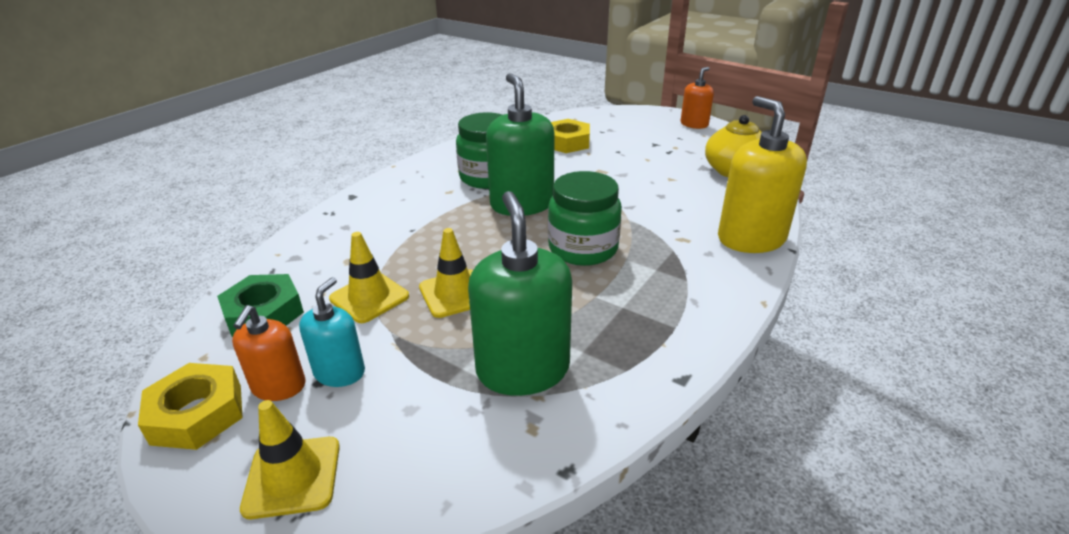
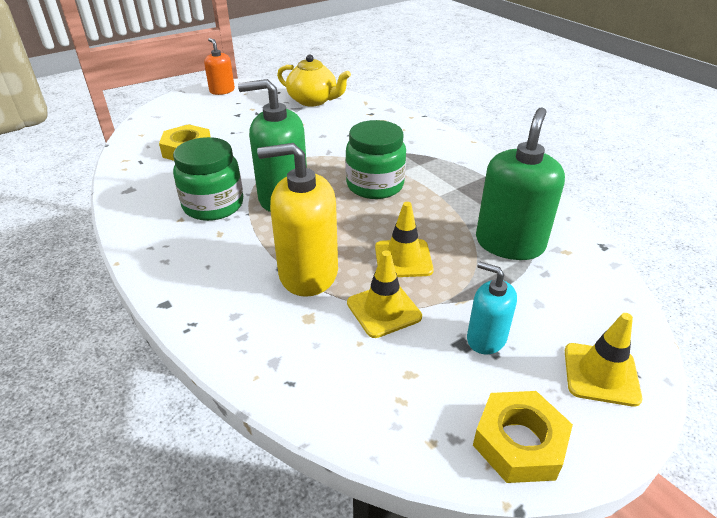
camera: 70 degrees left, 5 degrees up
green nut [217,274,304,337] -> none
orange soap dispenser [232,305,305,401] -> none
green soap dispenser [468,191,572,396] -> green soap dispenser turned 105 degrees clockwise [476,107,565,260]
yellow soap dispenser [718,96,807,253] -> yellow soap dispenser moved to [257,143,338,297]

